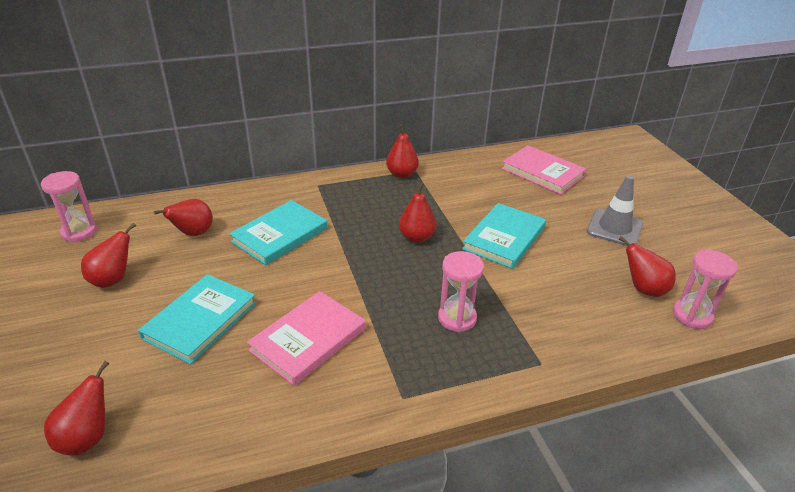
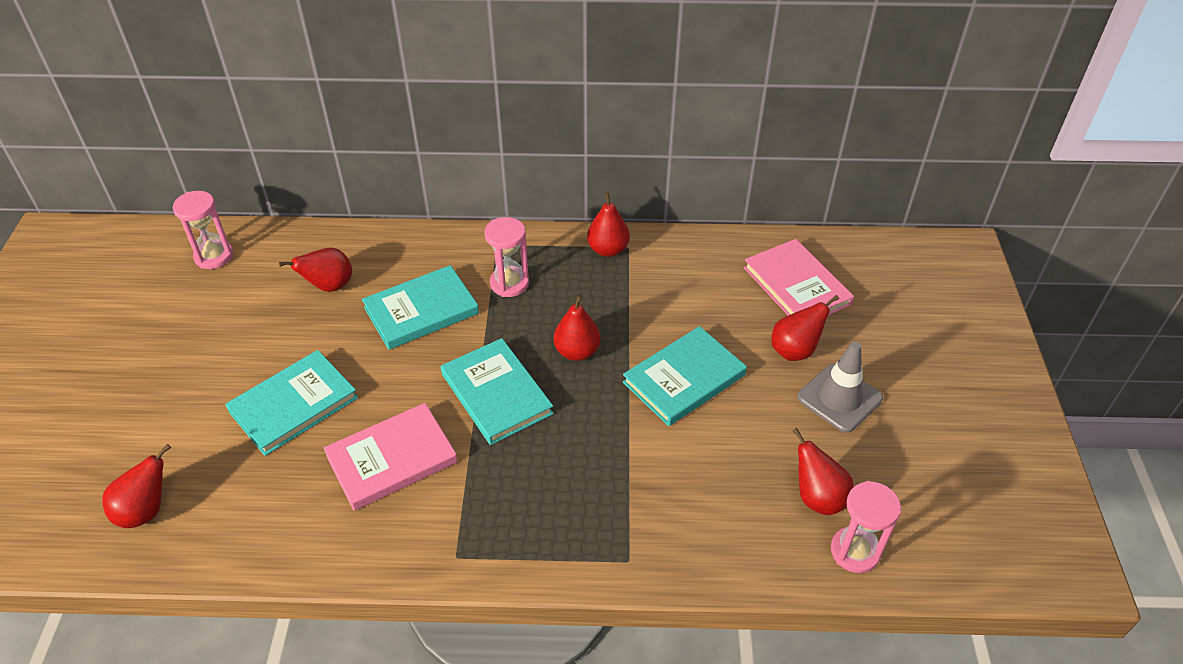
camera: 20 degrees right, 10 degrees up
red pear [81,223,136,288] -> red pear moved to [771,295,839,361]
pink hourglass [438,251,484,332] -> pink hourglass moved to [485,217,529,297]
none -> turquoise book [441,338,554,445]

